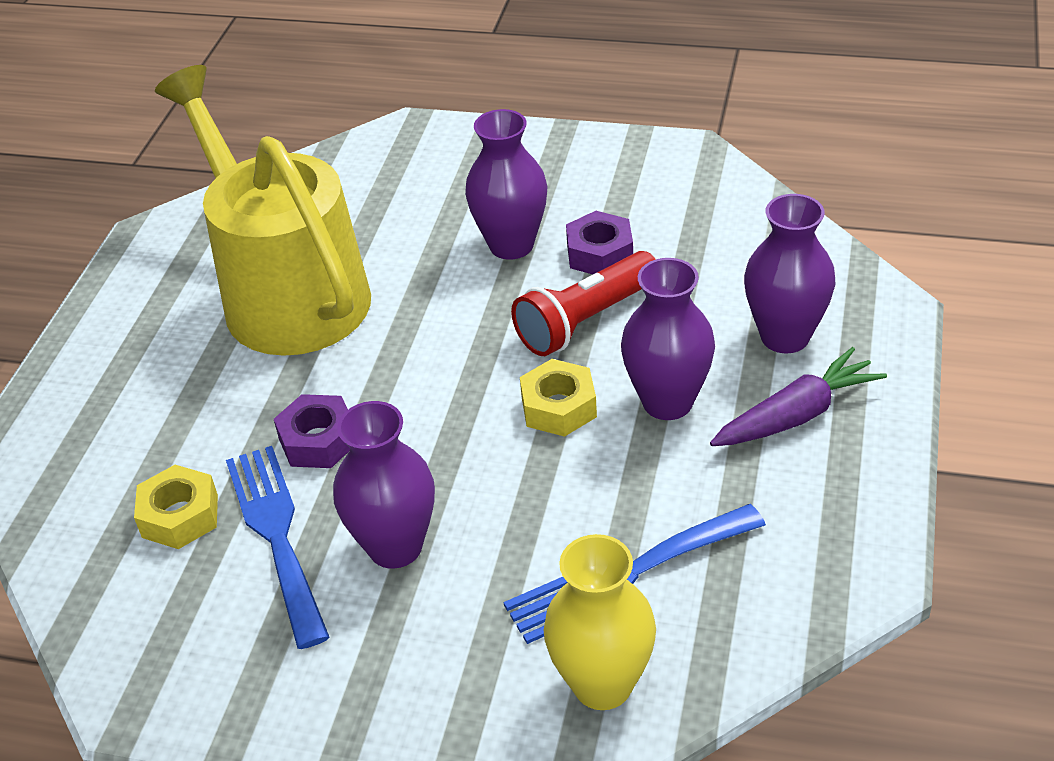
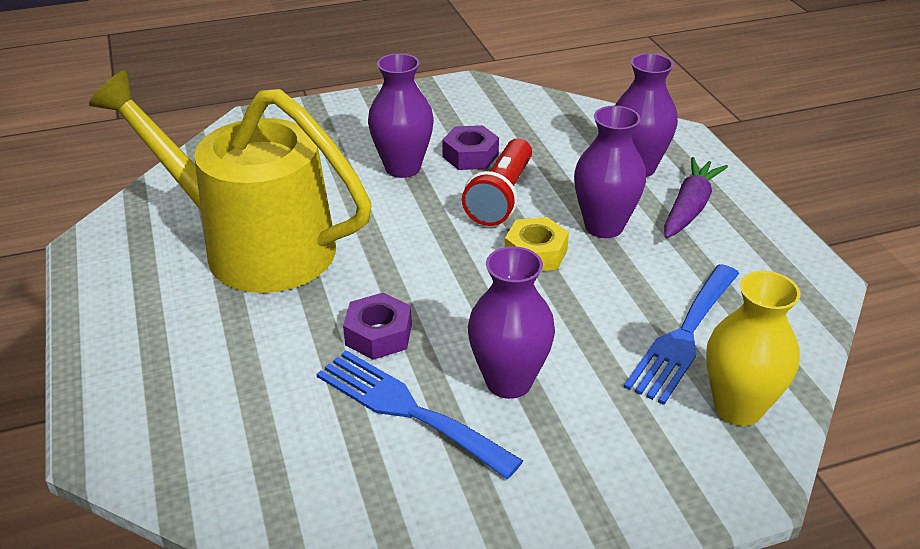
camera: 35 degrees left, 5 degrees down
yellow nut [134,465,218,549] -> none

